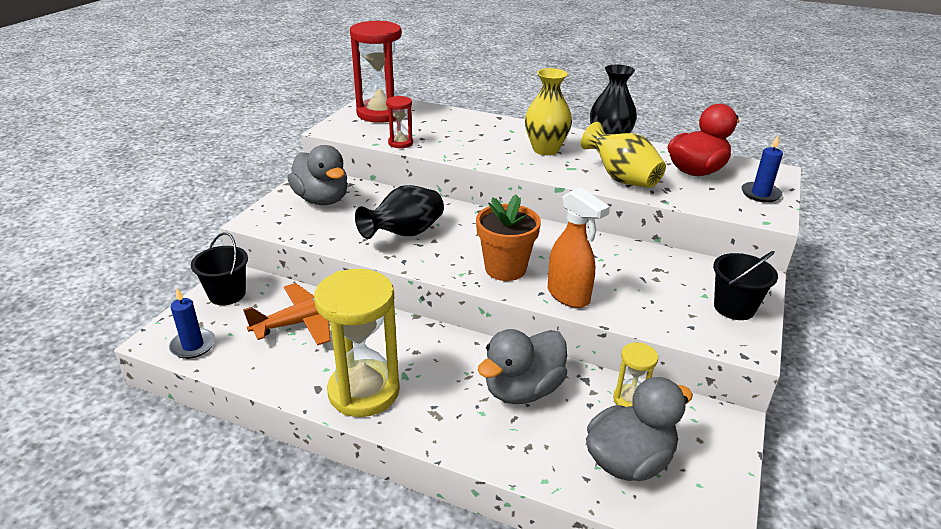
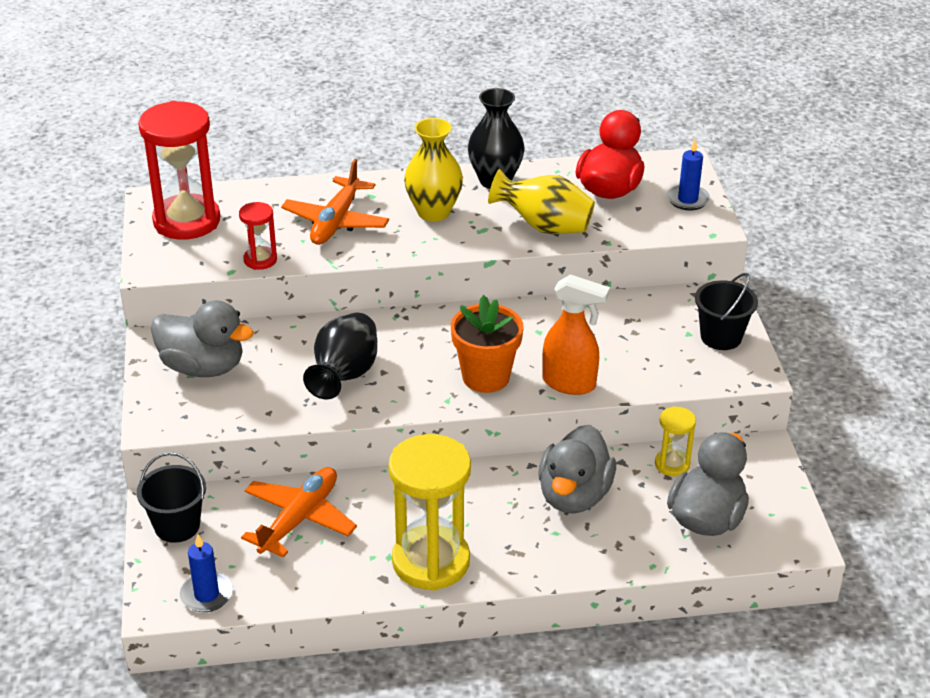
camera: 30 degrees left, 5 degrees up
none -> orange plane [281,159,389,245]

